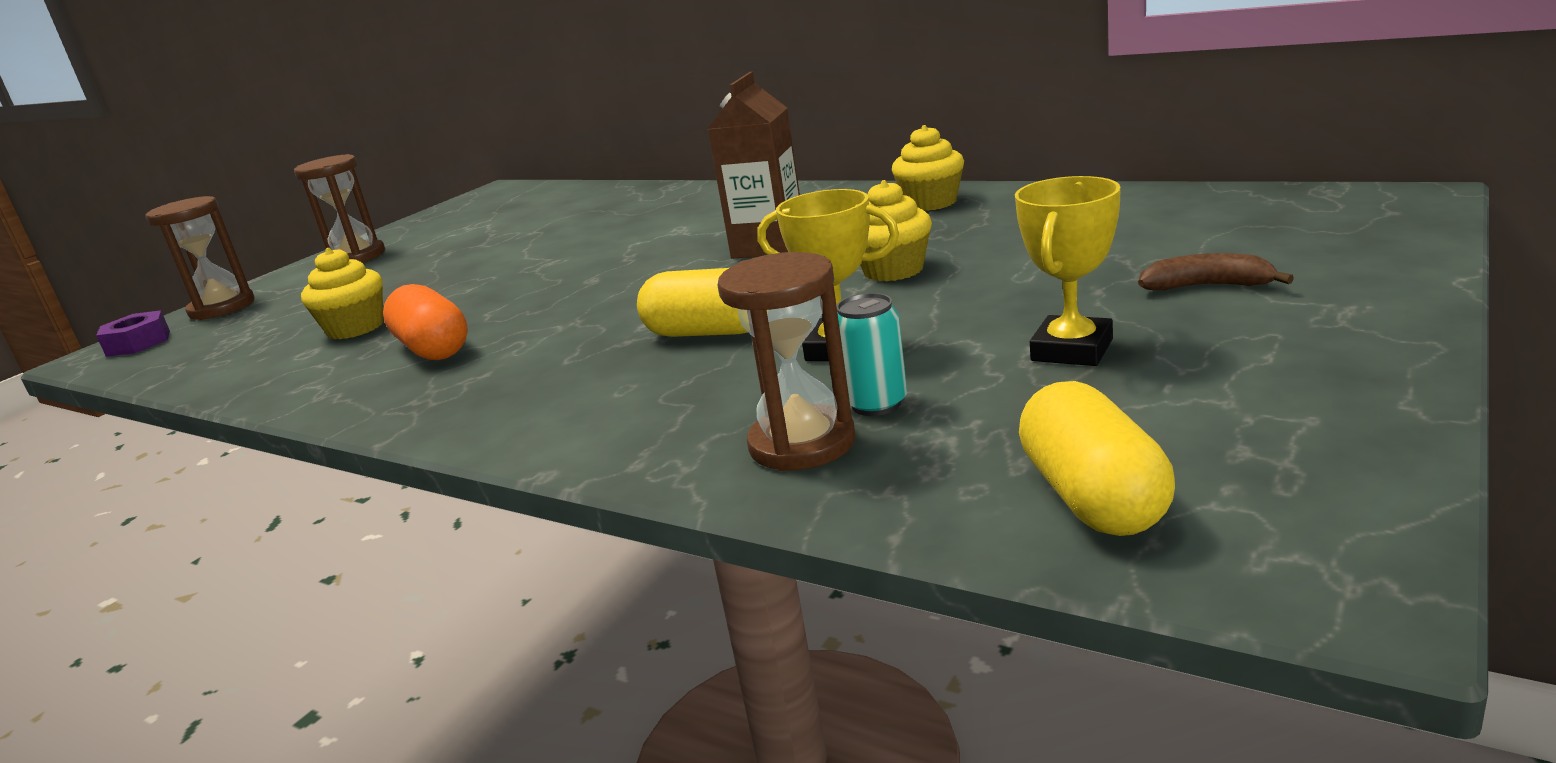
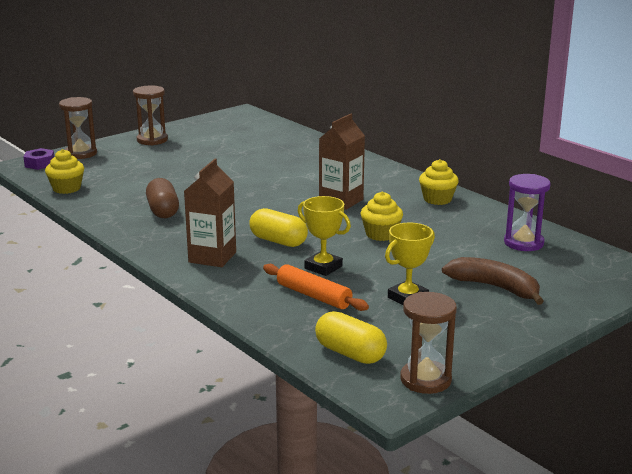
camera: 15 degrees right, 0 degrees up
yellow cupcake [301,248,384,339] -> yellow cupcake moved to [45,149,84,194]
orange capsule [383,284,468,360] -> brown capsule [146,178,179,218]
brown hourglass [717,252,856,471] -> brown hourglass moved to [400,292,457,394]
turquoise can [837,293,907,416] -> orange rolling pin [263,264,369,311]
yellow capsule [1019,381,1175,536] -> yellow capsule turned 60 degrees counterclockwise [315,311,387,364]
brown banana [1138,253,1294,290] -> brown banana [442,257,544,305], size x1.68
none -> brown carton [184,159,236,267]
none -> purple hourglass [504,174,551,251]

